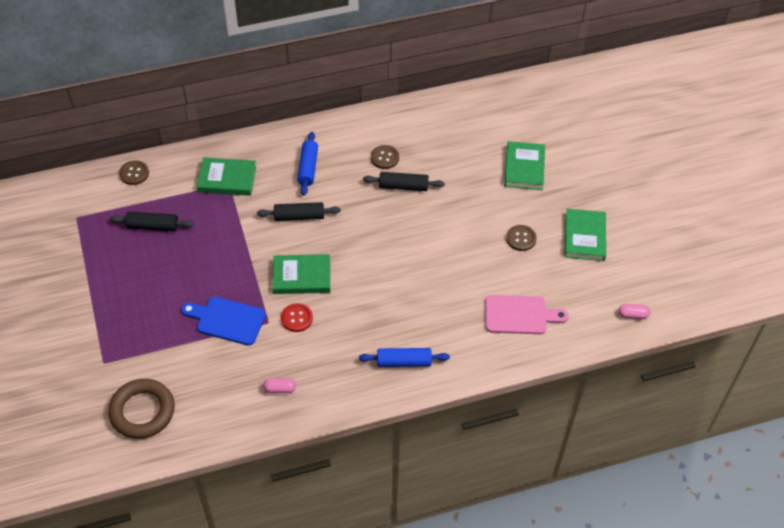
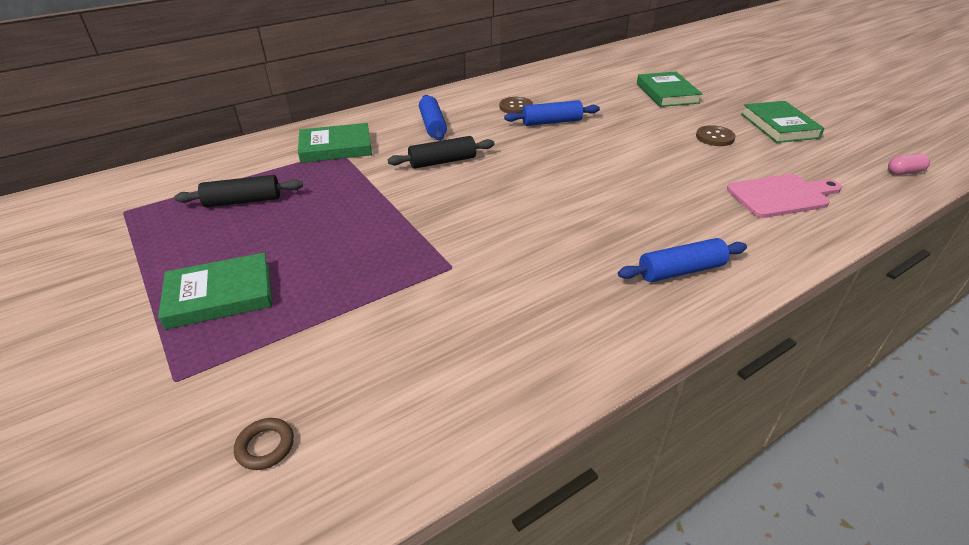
camera: 15 degrees left, 15 degrees down
brown ring [108,379,175,439] -> brown ring [234,418,294,470], size x0.42
brown button [119,160,149,185] -> none
blue cutting board [181,297,266,345] -> none
pink capsule [263,378,296,393] -> none
green book [273,254,330,294] -> green book moved to [158,252,272,330]
red button [281,303,313,332] -> none
black rolling pin [363,172,445,191] -> blue rolling pin [504,100,600,126]

